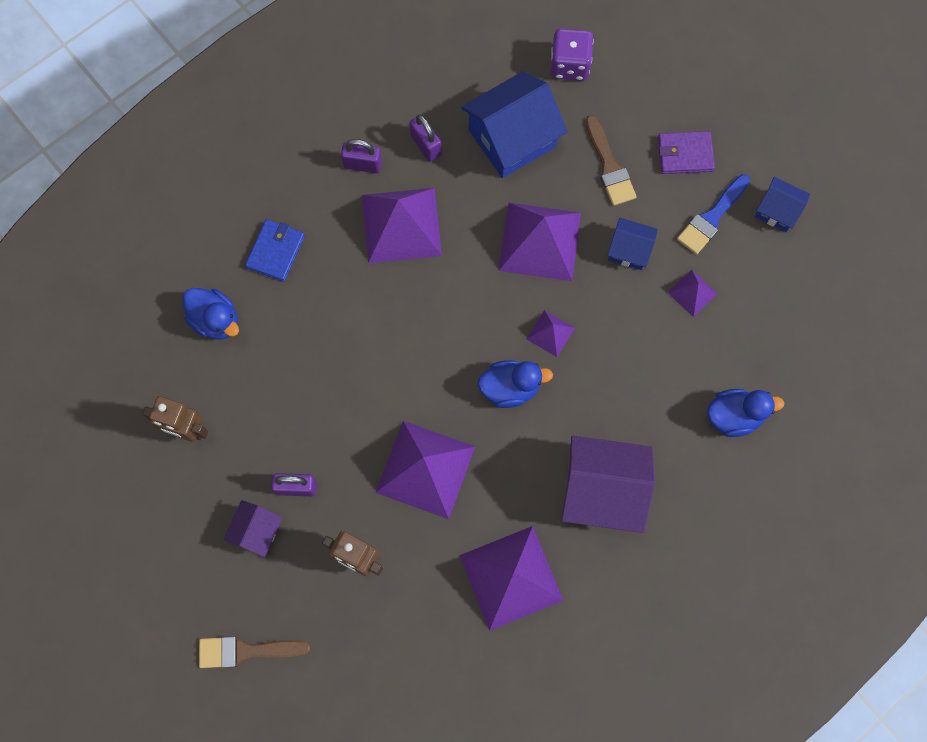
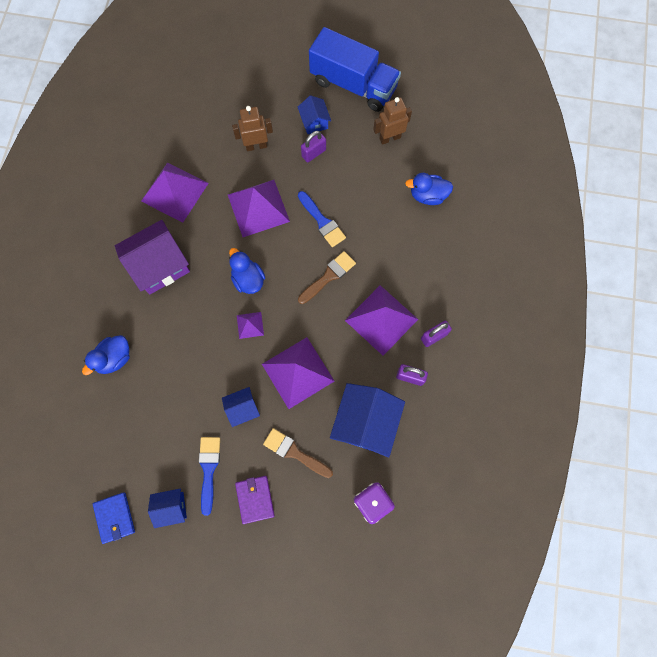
camera: 140 degrees right, 0 degrees up
brown brush [199,636,311,668] -> brown brush moved to [298,251,356,304]
purple house [223,500,283,557] -> blue house [298,95,331,134]
blue wallet [245,219,305,282] -> blue wallet moved to [93,492,135,544]
blue duck [478,360,553,408] -> blue duck turned 105 degrees clockwise [229,248,265,294]
purple wallet [658,131,715,174] -> purple wallet turned 60 degrees counterclockwise [235,476,275,524]
purple pyramid [668,270,718,317] -> none
none -> blue brush [298,191,346,247]
none -> blue truck [309,27,401,112]

